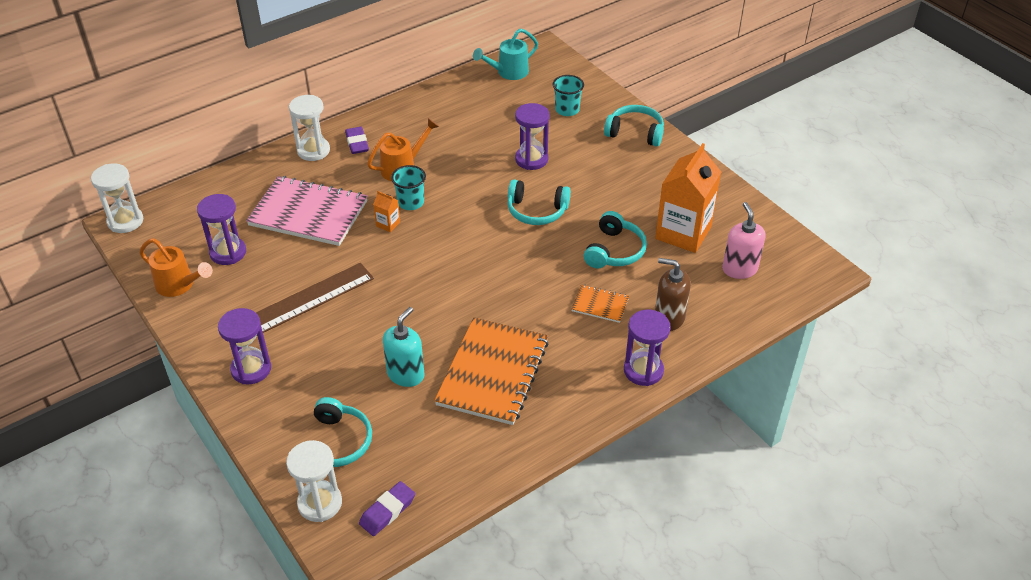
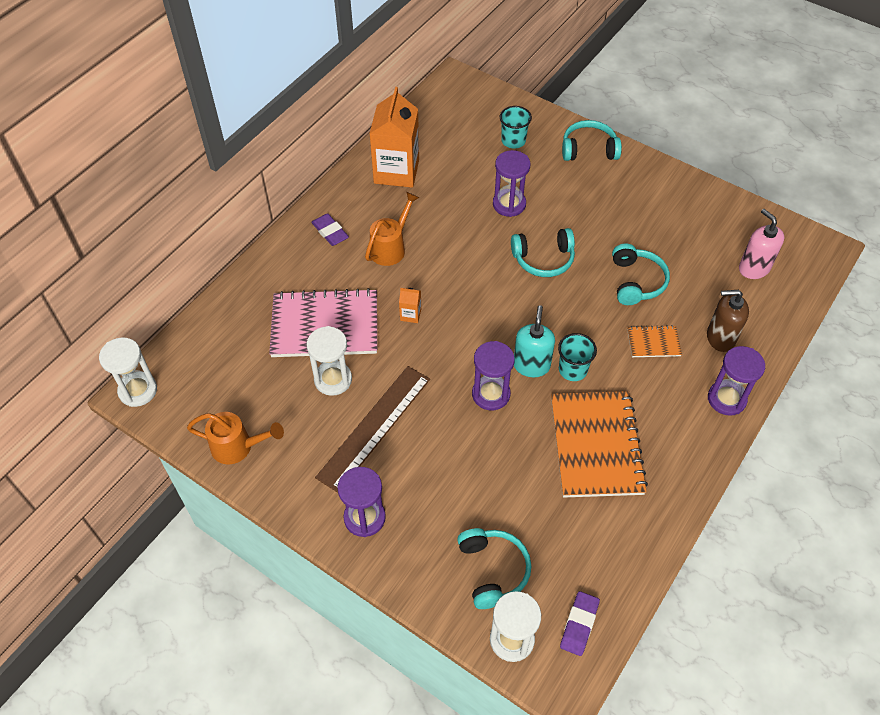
camera: 20 degrees left, 10 degrees up
purple hourglass [197,194,246,265] -> purple hourglass moved to [472,341,515,410]
white hourglass [289,95,330,161] -> white hourglass moved to [307,326,352,396]
turquoise soap dispenser [383,307,425,387] -> turquoise soap dispenser moved to [514,305,555,377]
turquoise cup [391,165,426,210] -> turquoise cup moved to [558,333,597,381]
turquoise watering can [473,28,538,80] -> none
orange carton [655,143,721,253] -> orange carton moved to [369,87,419,188]

